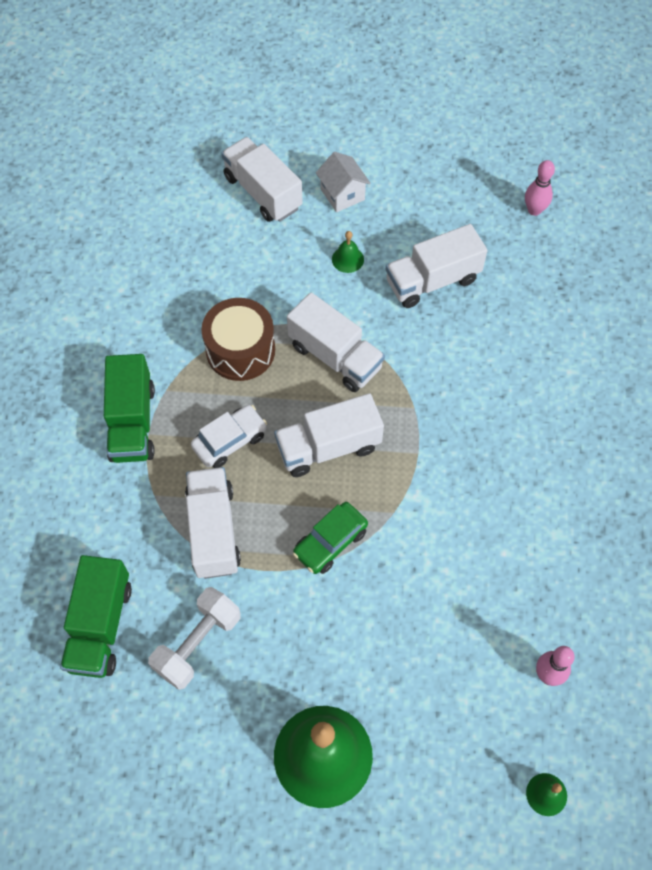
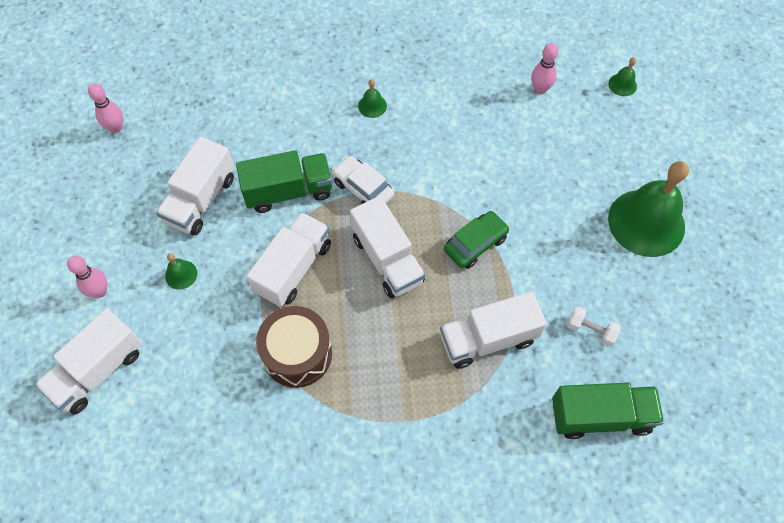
camera: 100 degrees left, 0 degrees up
green truck [104,354,155,463] -> green truck moved to [236,150,332,213]
white dumbbell [148,587,241,690] -> white dumbbell [567,306,621,347], size x0.58
white car [191,405,267,468] -> white car moved to [332,156,394,204]
green car [293,502,368,574] -> green car turned 75 degrees counterclockwise [444,211,510,269]
white house [316,152,371,212] -> pink bowling pin [67,256,107,298]
white truck [386,224,488,308] -> white truck turned 60 degrees clockwise [156,136,235,235]
none -> green bell [358,79,387,118]

